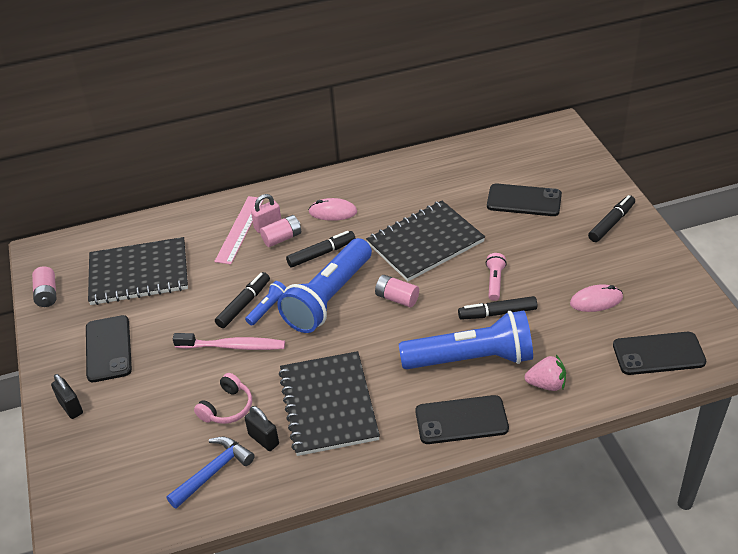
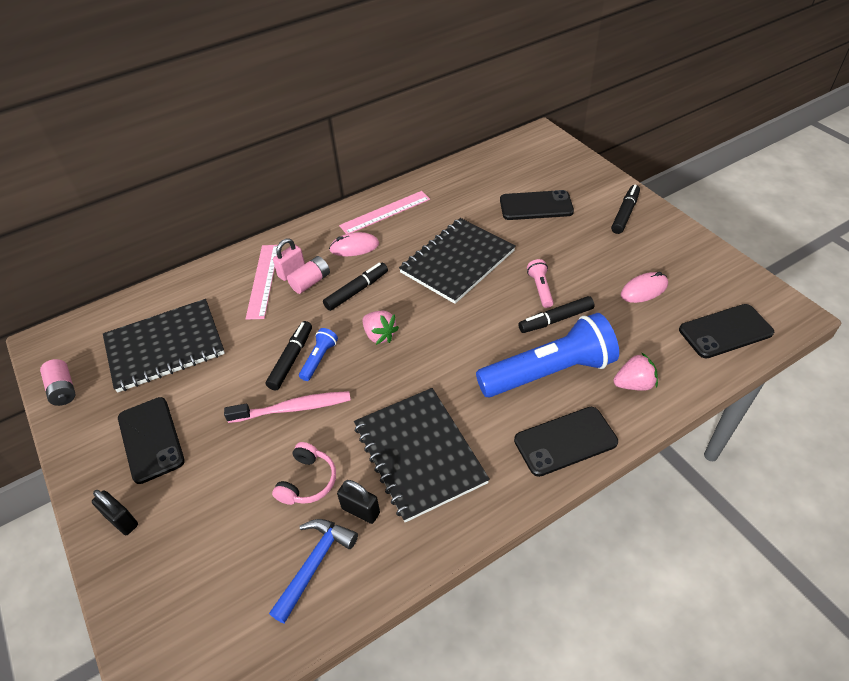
camera: 15 degrees left, 5 degrees up
blue flashlight [277,238,372,333] -> pink strawberry [362,310,399,345]
pink battery [375,275,419,307] -> none
none -> pink ruler [339,191,430,234]

